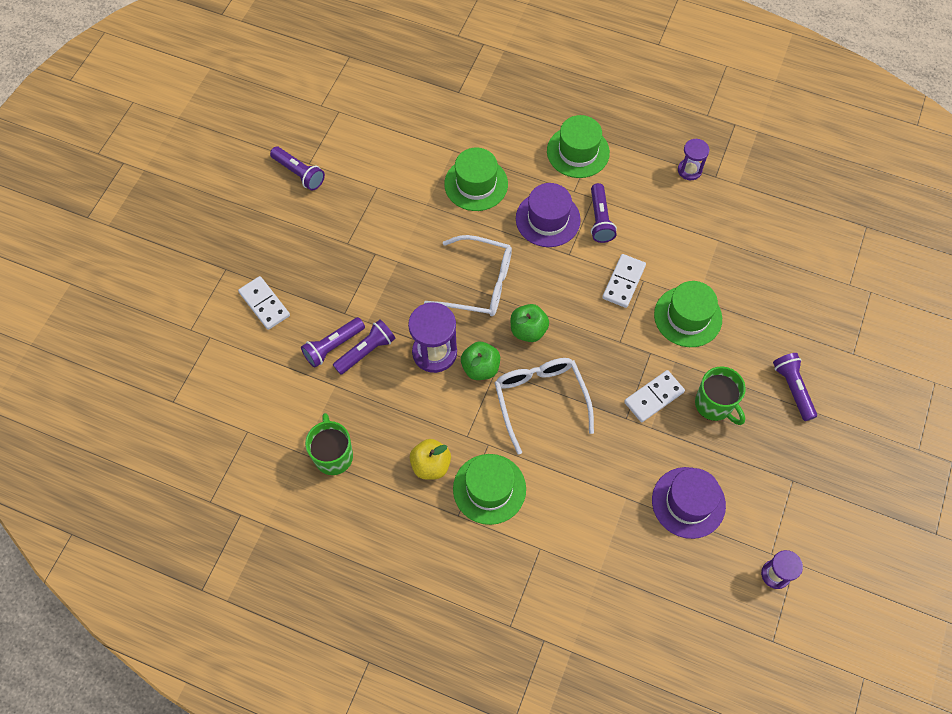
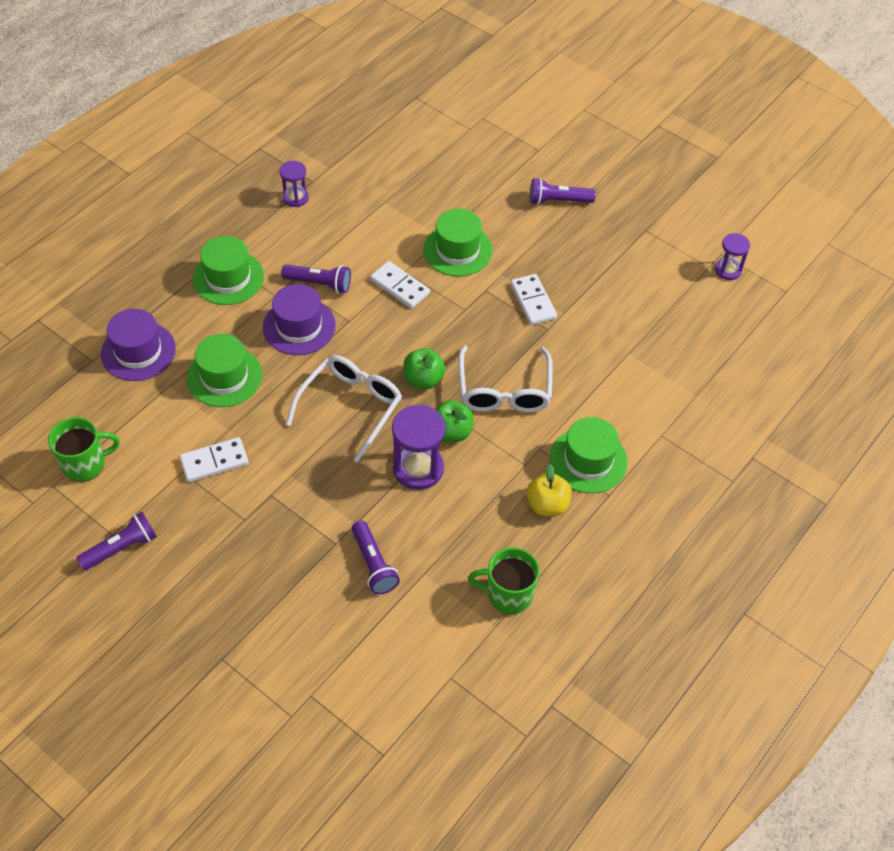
camera: 75 degrees left, 10 degrees down
white domino [238,276,290,330] -> white domino moved to [179,437,249,482]
purple flashlight [333,320,395,375] -> none
white glasses [494,358,594,454] -> white glasses turned 90 degrees counterclockwise [458,345,553,412]
purple hat [652,467,726,539] -> purple hat moved to [101,309,176,381]
green mug [695,366,746,425] -> green mug moved to [48,417,120,482]

